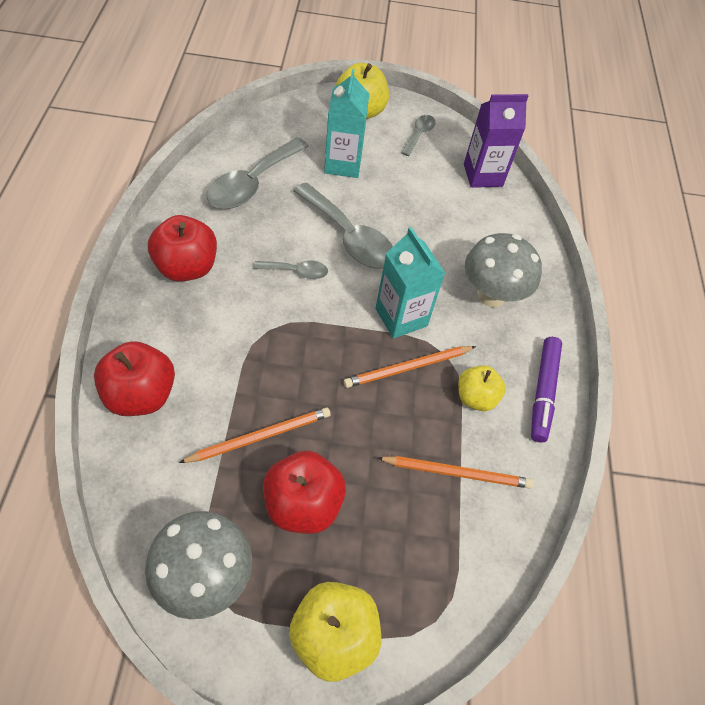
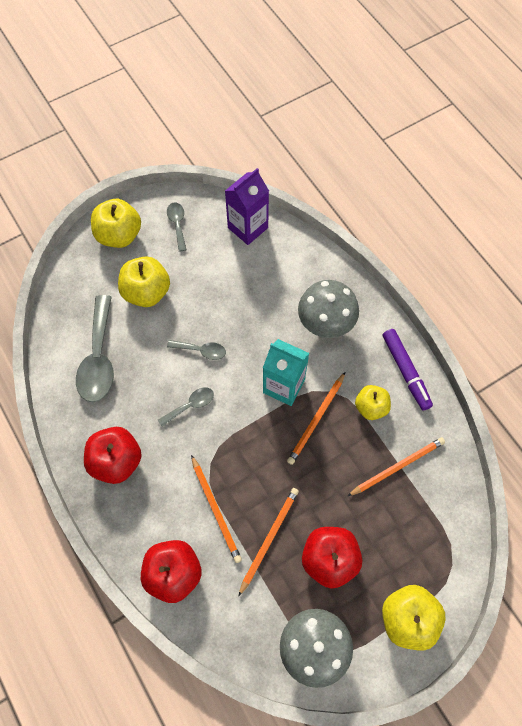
camera: 30 degrees left, 10 degrees up
grey spoon [293,182,393,269] -> grey spoon [167,340,226,360], size x0.51
turquoise carton [324,69,369,178] -> yellow apple [118,257,170,307]
none -> orange pencil [191,455,242,563]

